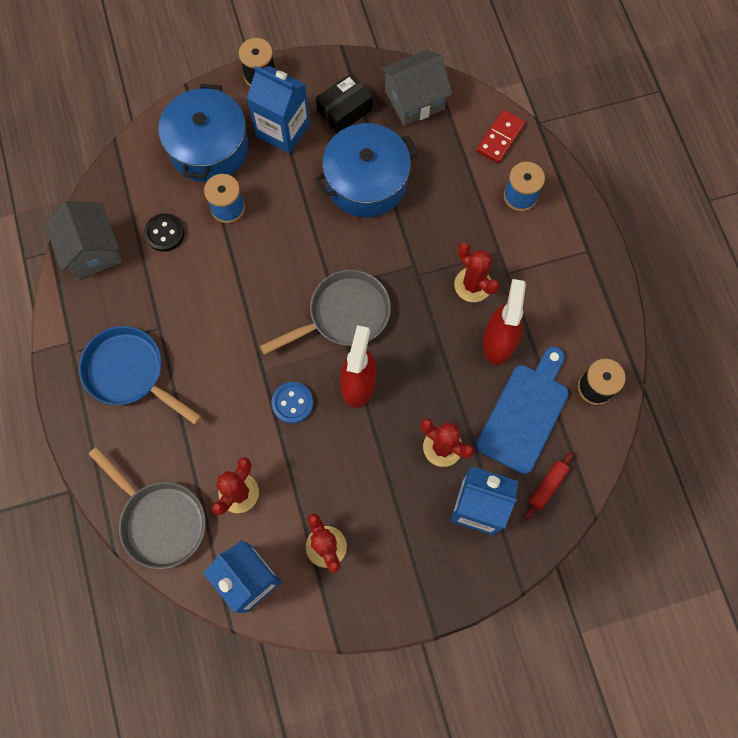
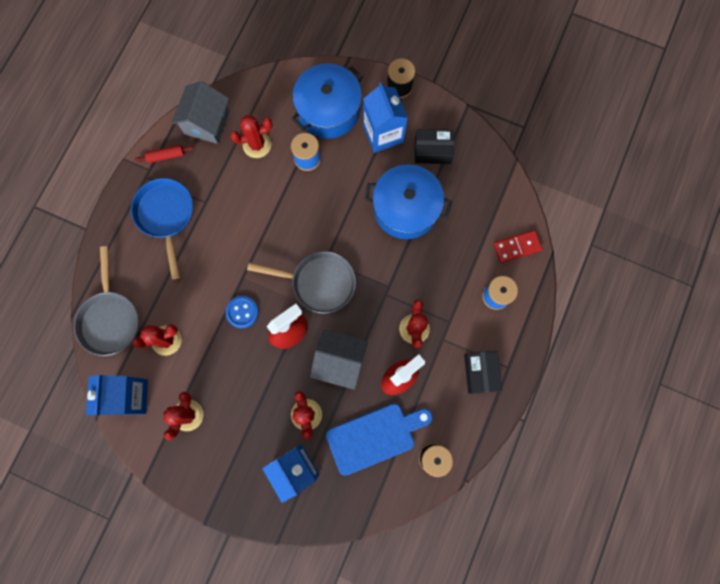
camera: 40 degrees right, 5 degrees up
black button [144,213,184,252] -> red cactus [230,115,273,158]
grey house [381,50,452,126] -> grey house moved to [310,329,368,390]
red rolling pin [525,451,574,520] -> red rolling pin moved to [135,145,194,163]
none -> black box [464,351,502,394]

